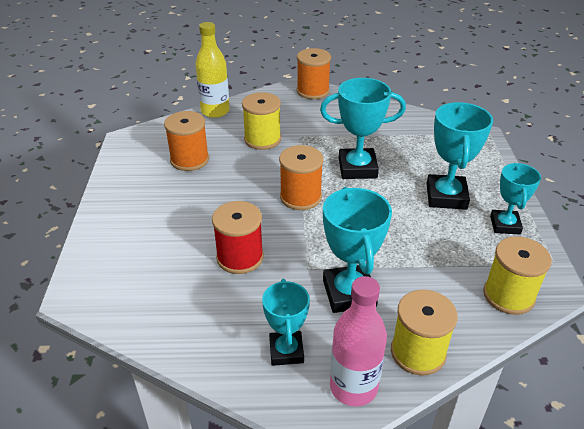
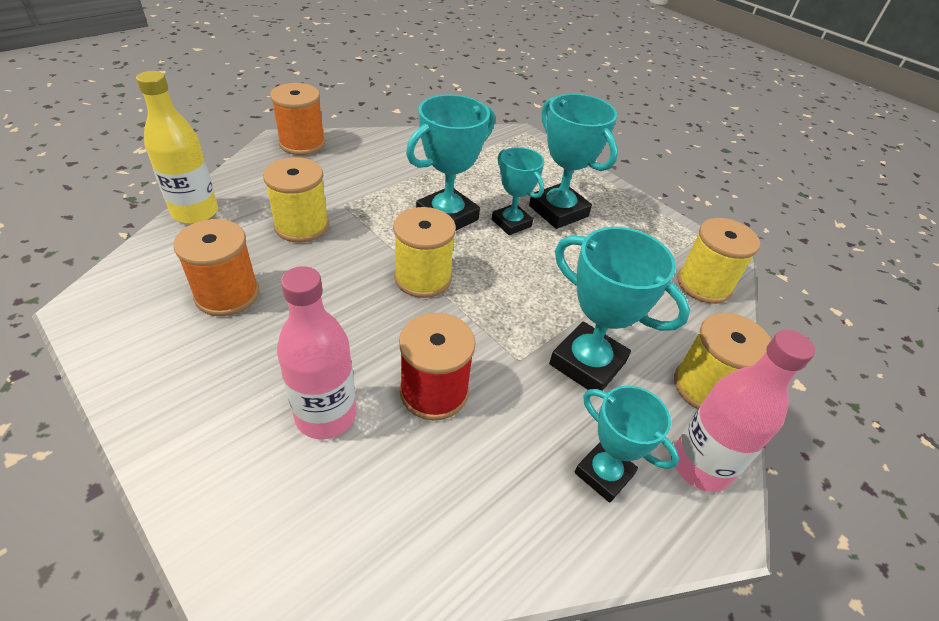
camera: 45 degrees left, 5 degrees up
orange spool [279,145,324,210] -> yellow spool [393,207,456,298]
turquoise trophy [490,163,541,235] -> turquoise trophy moved to [492,147,544,235]
none -> pink bottle [277,266,356,439]

